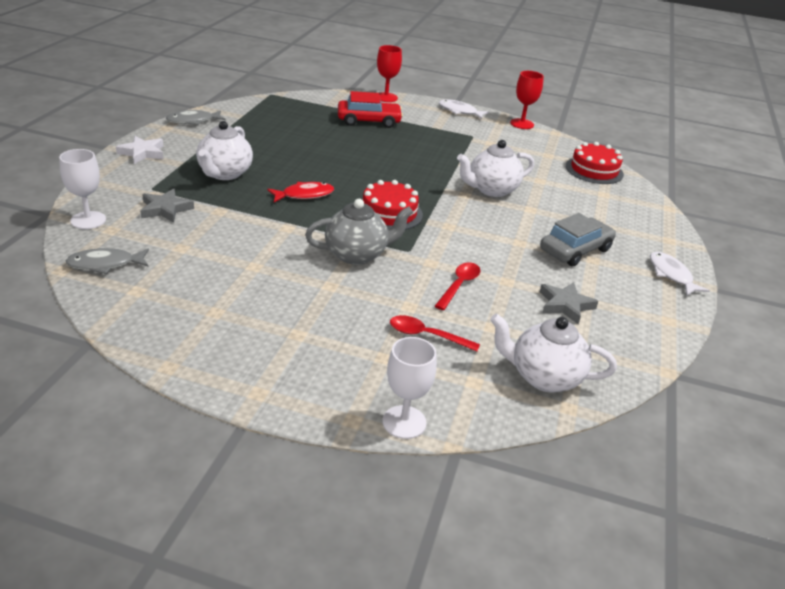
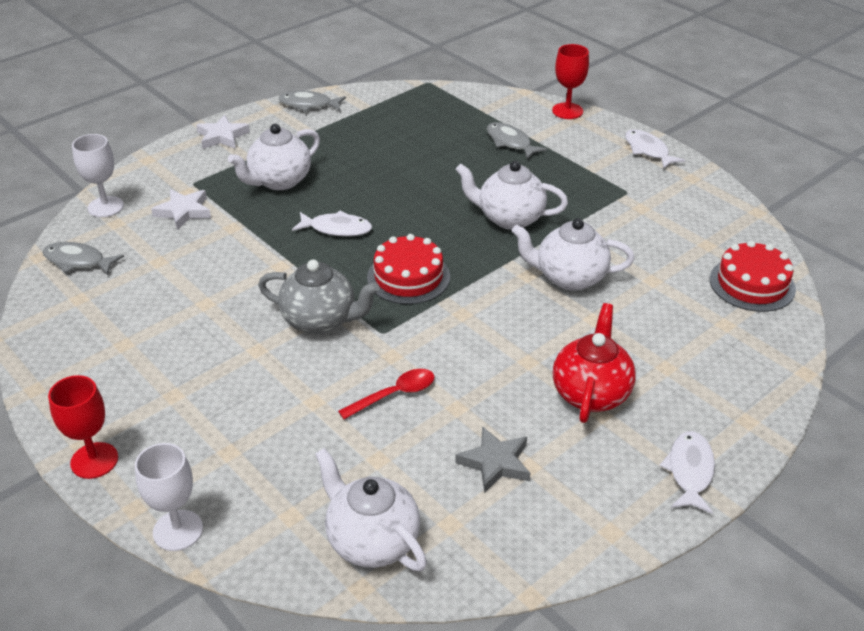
camera: 35 degrees right, 5 degrees up
grey star [140,188,194,223] -> white star [151,189,211,230]
red fish [267,182,334,202] -> white fish [292,211,372,237]
red car [338,91,403,128] -> grey fish [487,122,547,159]
red spoon [390,315,480,351] -> none
red goblet [510,71,544,129] -> red goblet moved to [48,375,118,479]
grey car [540,213,616,267] -> red teapot [553,303,636,423]
none -> white teapot [455,161,568,230]

